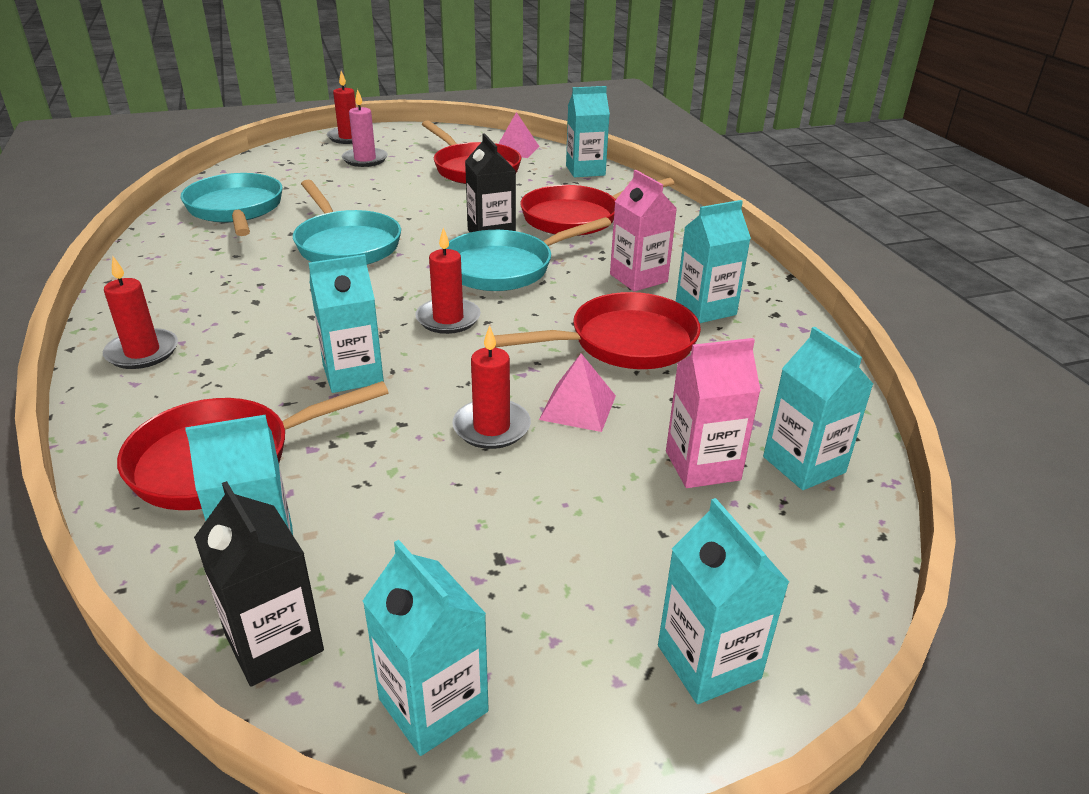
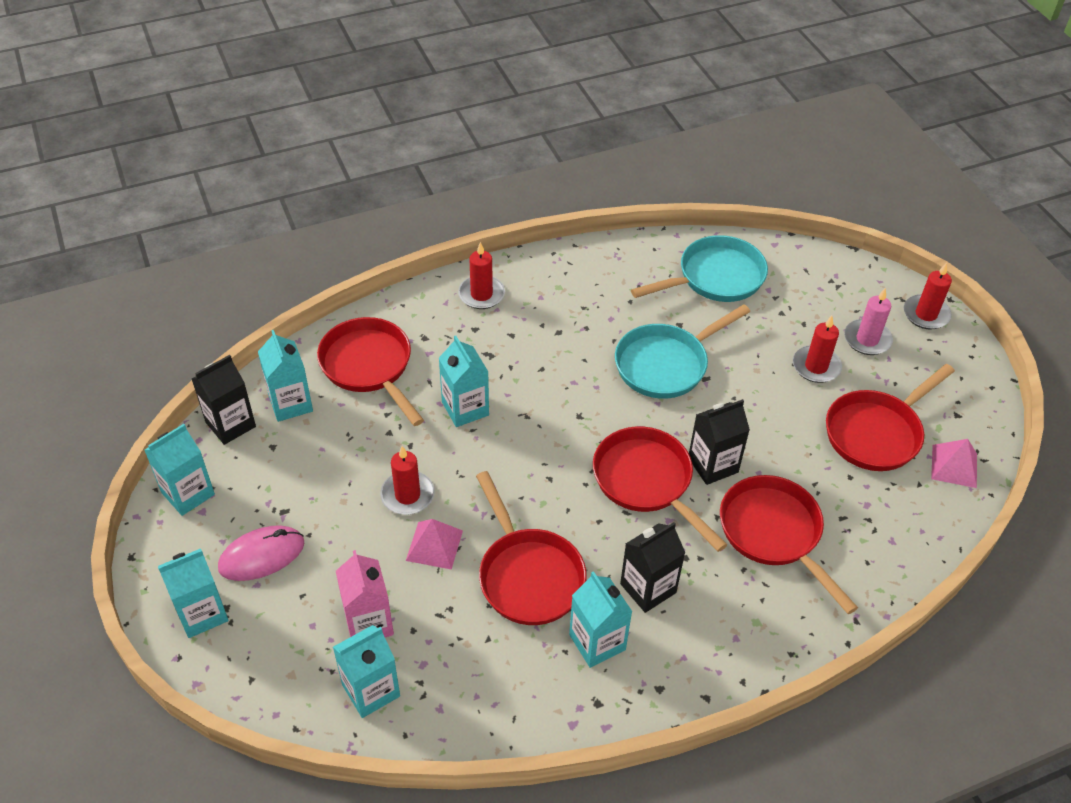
camera: 85 degrees right, 15 degrees up
red candle [415,227,481,334] -> red candle moved to [793,316,842,383]
turquoise pan [442,217,611,291] -> red pan [593,426,727,552]
turquoise carton [566,86,610,177] -> none
pink carton [610,170,677,292] -> black carton [620,522,685,613]
none -> pink mouse [218,525,304,581]

